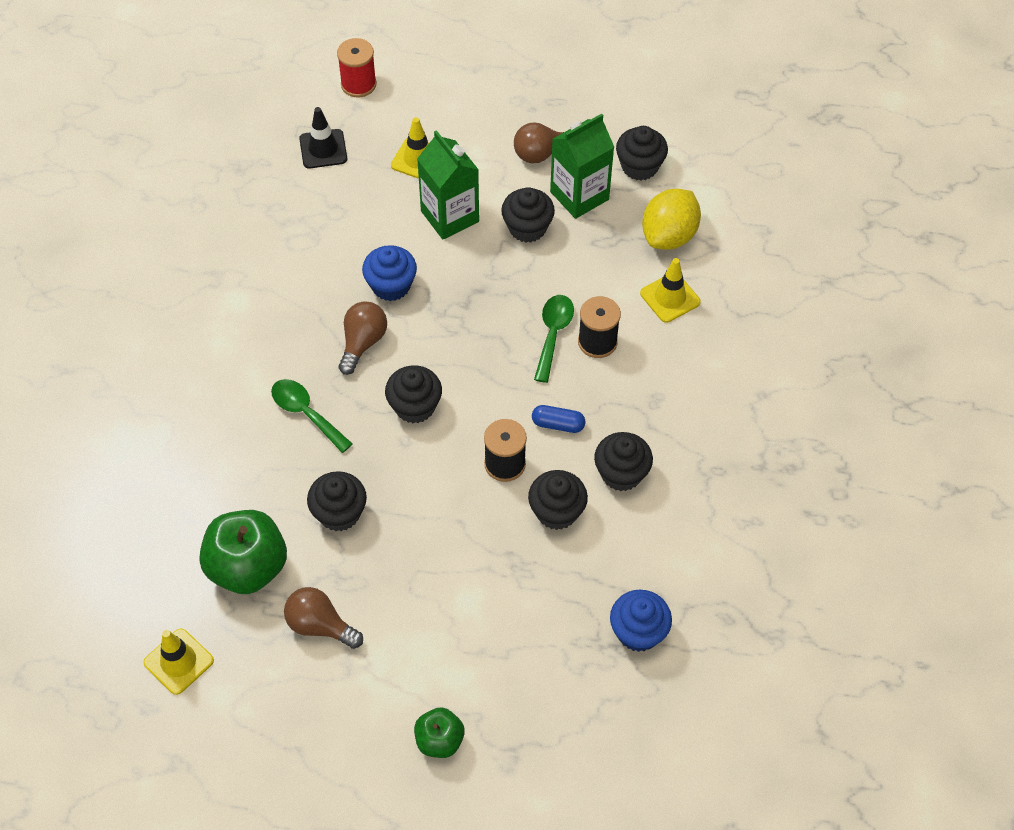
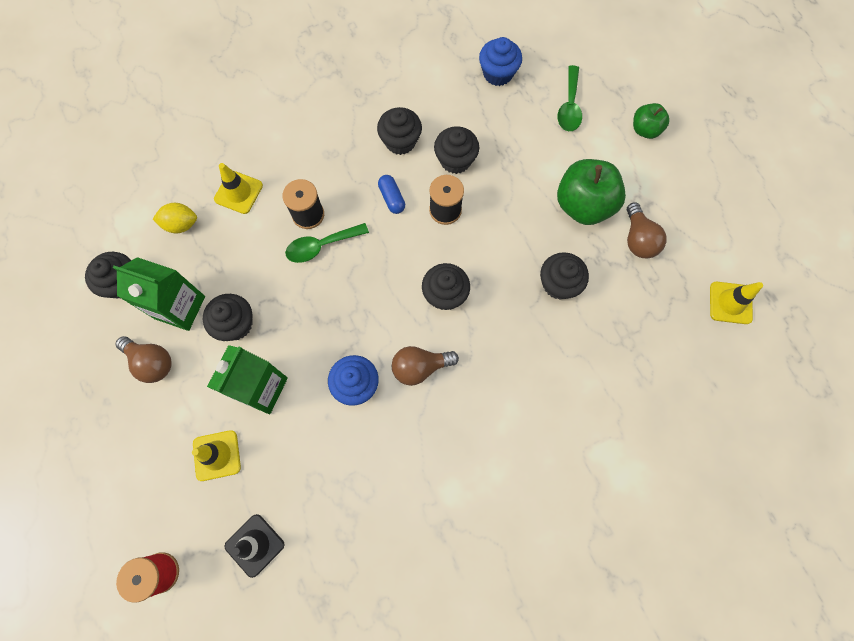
camera: 125 degrees left, 15 degrees up
green apple [199,510,287,594] -> green apple moved to [557,159,626,225]
green spoon [271,379,353,453] -> green spoon moved to [558,65,582,131]
yellow lemon [642,188,701,250] -> yellow lemon [153,203,197,233], size x0.63

